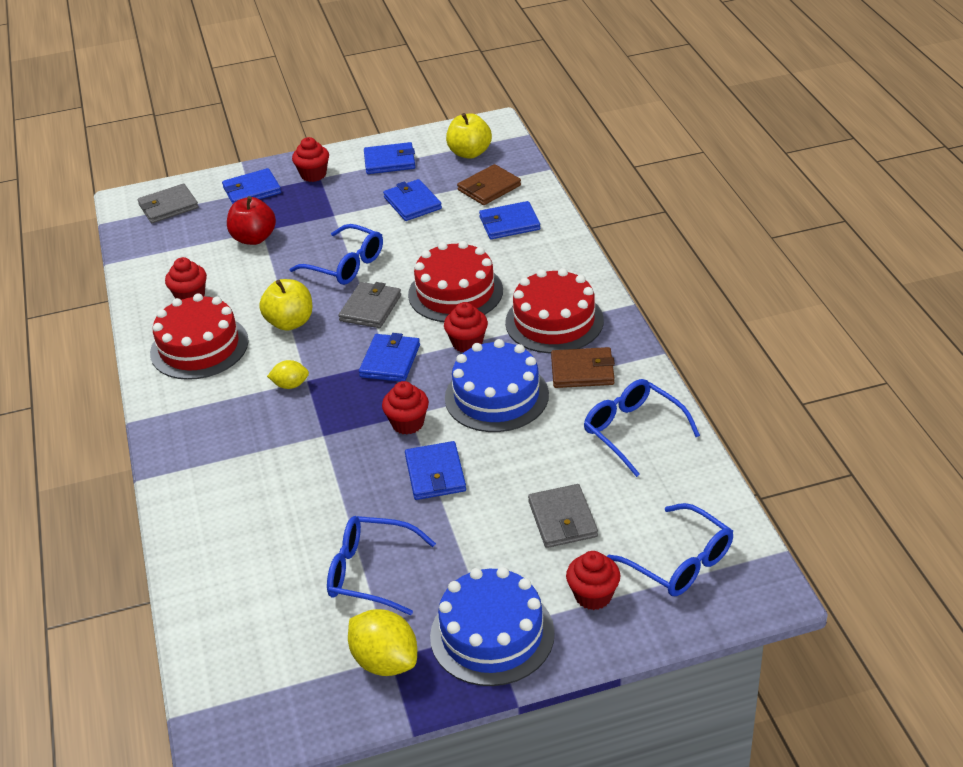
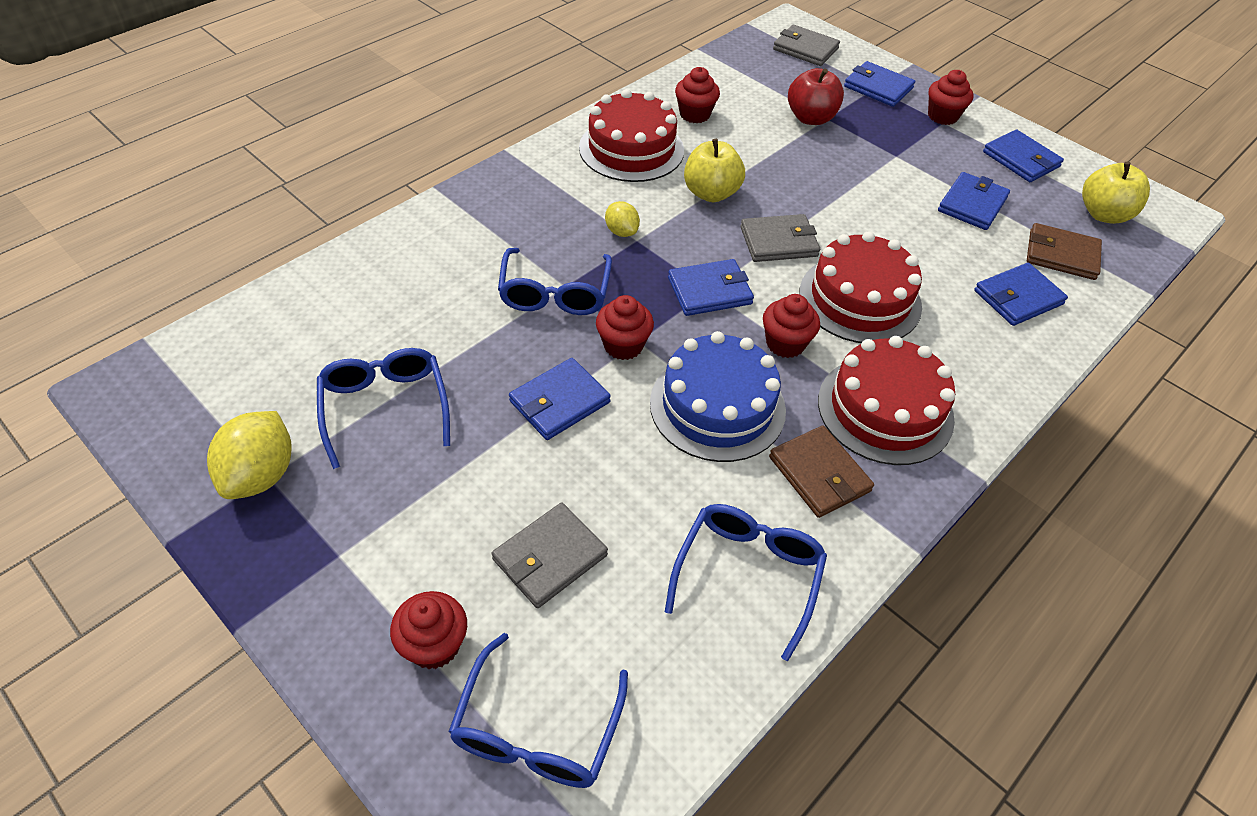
camera: 55 degrees right, 10 degrees up
blue glasses [289,224,383,285] -> blue glasses moved to [498,248,612,315]
blue cake [430,567,555,686] -> none
blue wallet [479,201,540,239] -> blue wallet turned 75 degrees counterclockwise [974,263,1068,326]

